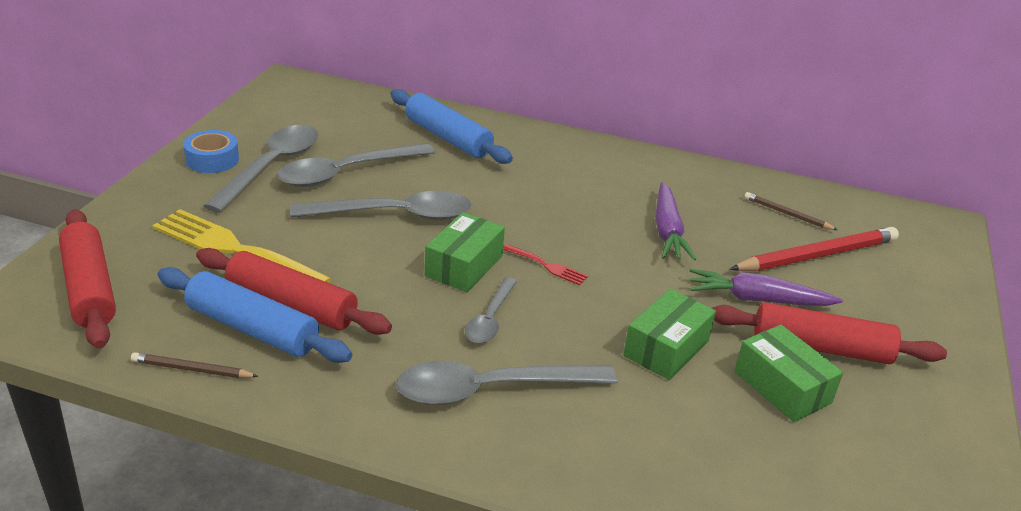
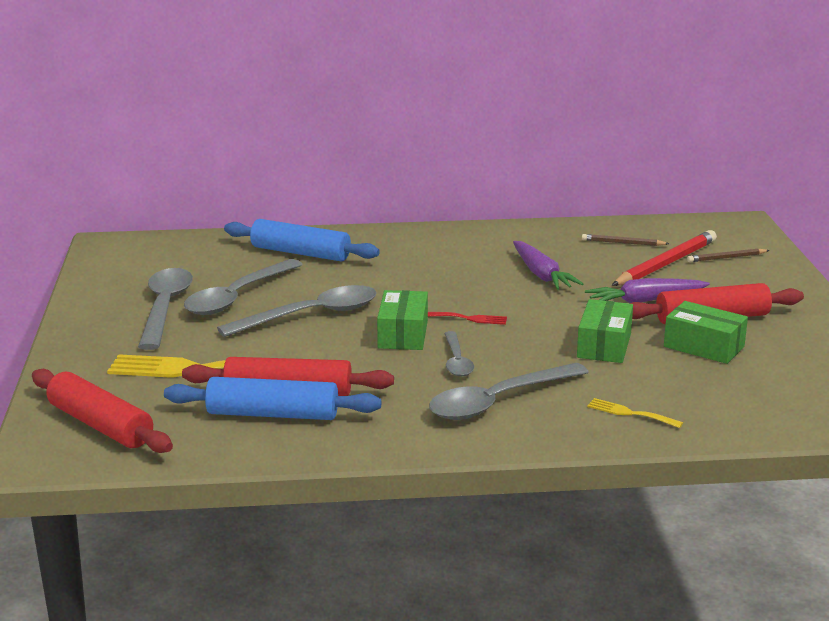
camera: 20 degrees left, 10 degrees down
brown pencil [131,352,259,378] -> brown pencil moved to [687,248,770,262]
blue tape [183,130,239,173] -> none
none -> yellow fork [587,398,683,428]

